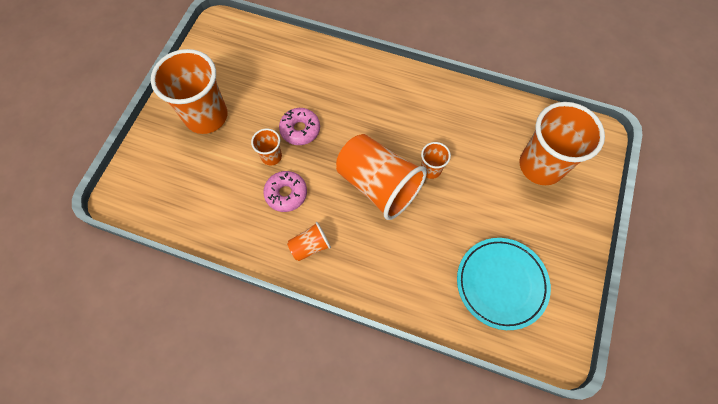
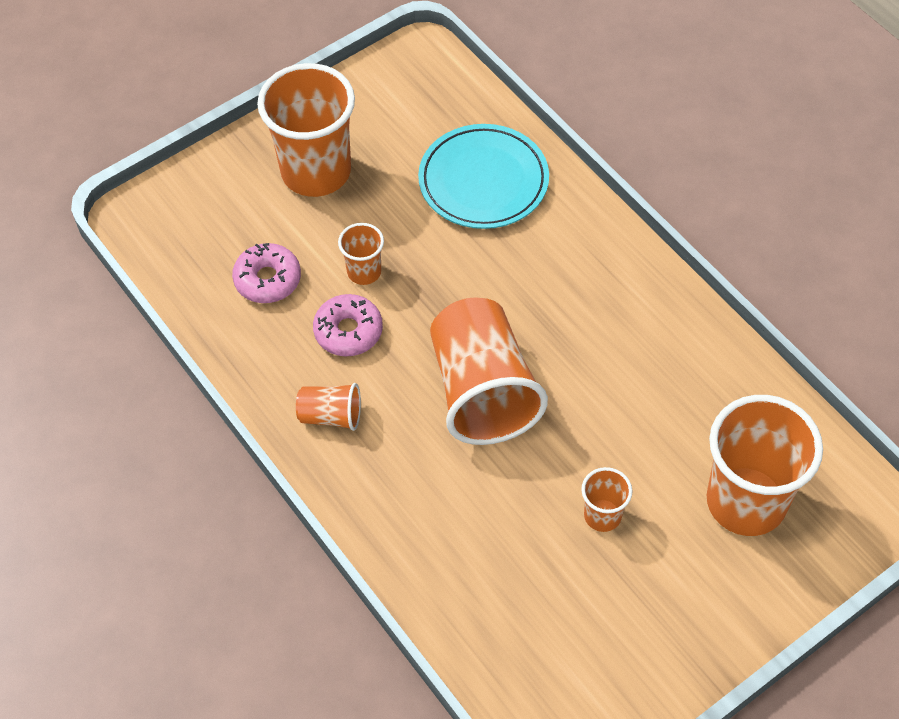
camera: 35 degrees right, 10 degrees down
pink donut [279,108,320,145] -> pink donut moved to [232,243,301,303]
orange cup [421,142,451,179] -> orange cup moved to [581,467,632,532]
turquoise plate [457,238,551,330] -> turquoise plate moved to [418,124,549,229]

